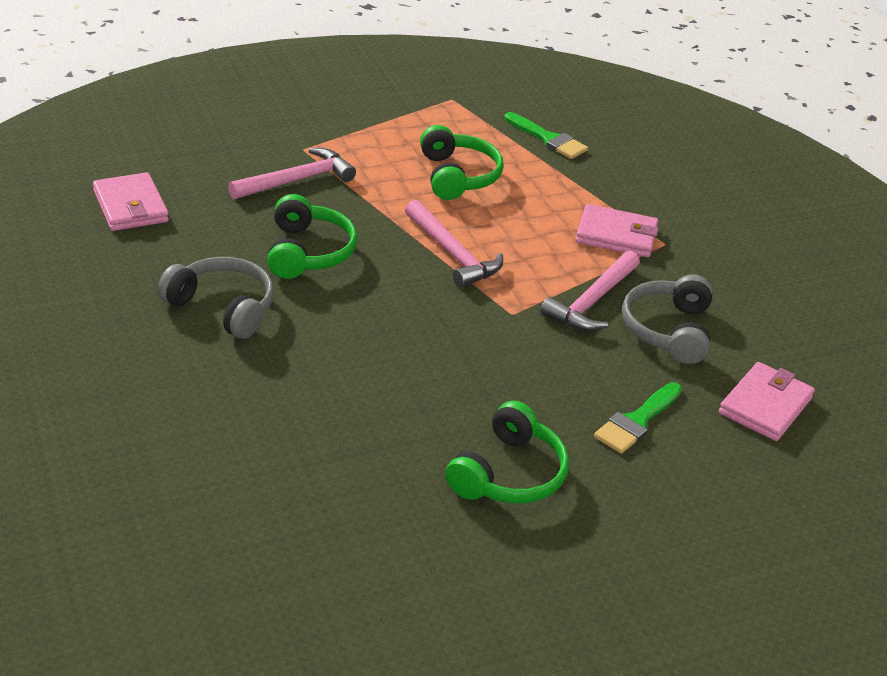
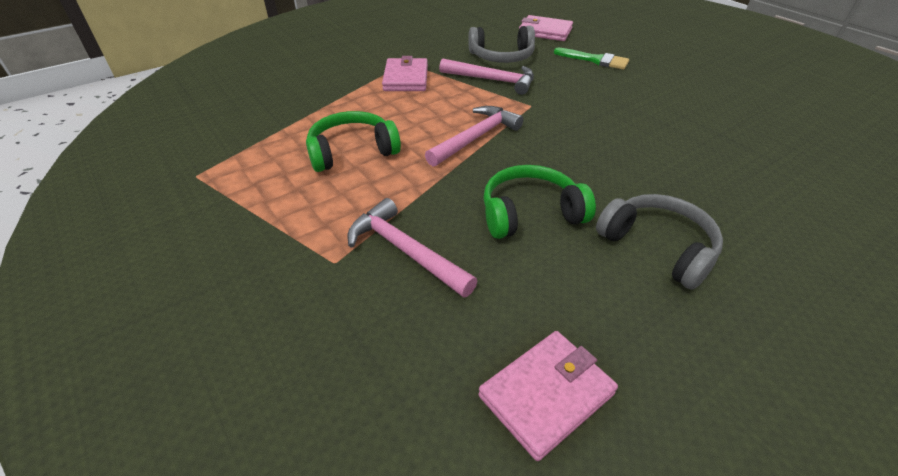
camera: 100 degrees left, 5 degrees up
grey headphones [158,257,274,339] -> grey headphones turned 120 degrees clockwise [596,194,723,290]
green headphones [445,401,569,504] -> none
green brush [504,112,588,159] -> none

